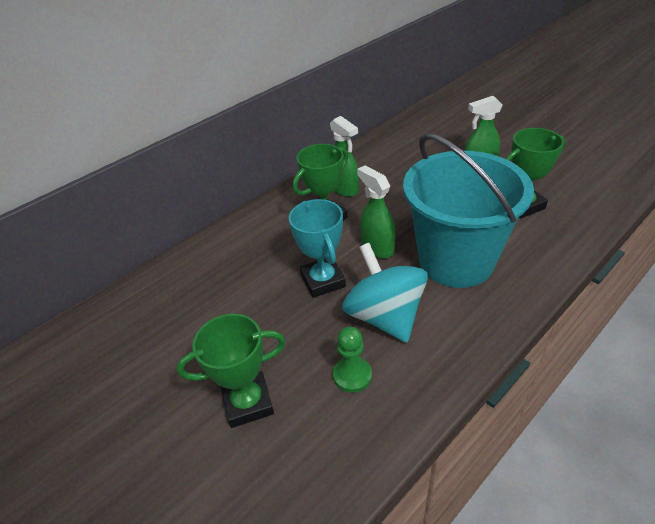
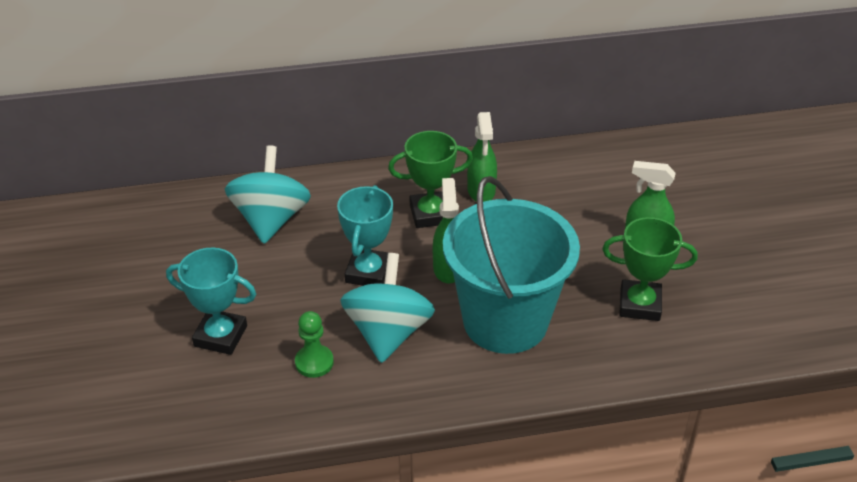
camera: 30 degrees right, 0 degrees up
green trophy [177,314,286,428] -> turquoise trophy [166,248,256,355]
none -> turquoise spinning top [225,145,311,244]

